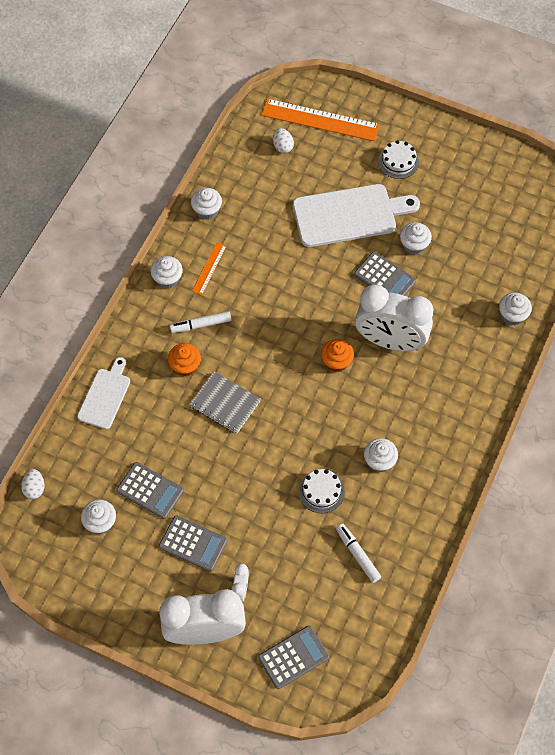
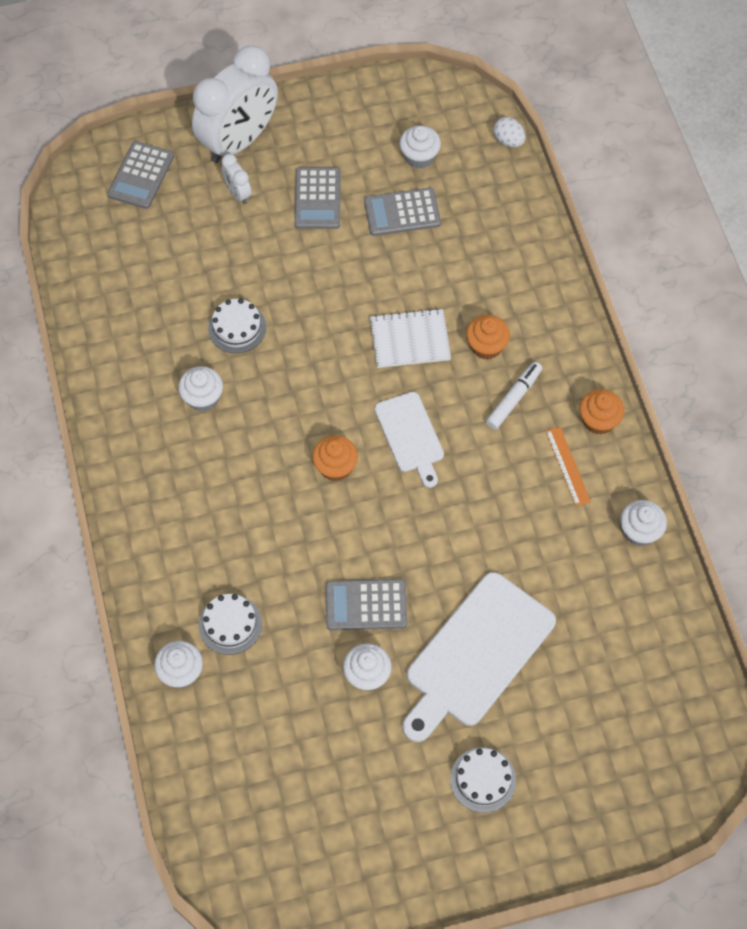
camera: 140 degrees right, 0 degrees up
white cutting board [77,357,130,429] -> white cutting board moved to [374,392,444,488]
white cupcake [150,256,183,289] -> orange cupcake [579,389,624,435]
grey calculator [159,515,227,572] -> grey calculator turned 75 degrees counterclockwise [294,167,341,229]
grey notebook [189,371,261,434] -> white notebook [370,308,451,368]
orange ruler [261,99,380,141] -> none
white egg [273,128,294,153] -> none
white marker [336,524,381,583] -> none
white clock [355,285,433,351] -> none
none -> white cake [199,594,262,655]

